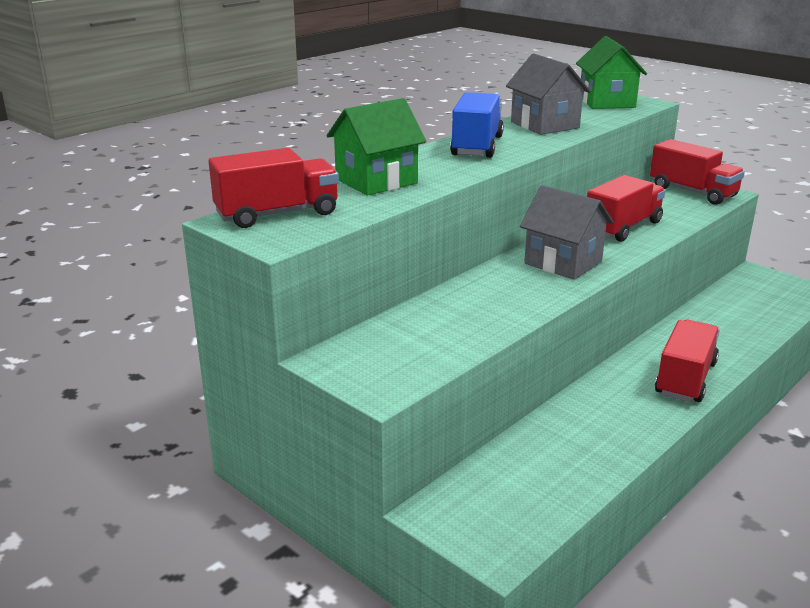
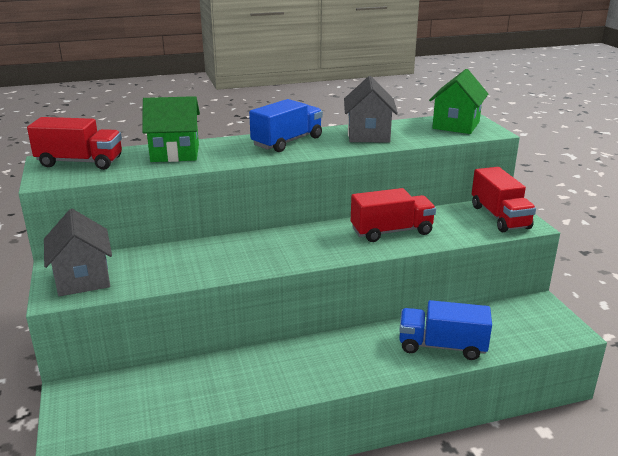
camera: 30 degrees right, 0 degrees up
grey house [520,185,614,280] -> grey house moved to [44,209,112,296]
red truck [655,320,720,402] -> none
none -> blue truck [399,300,492,360]

